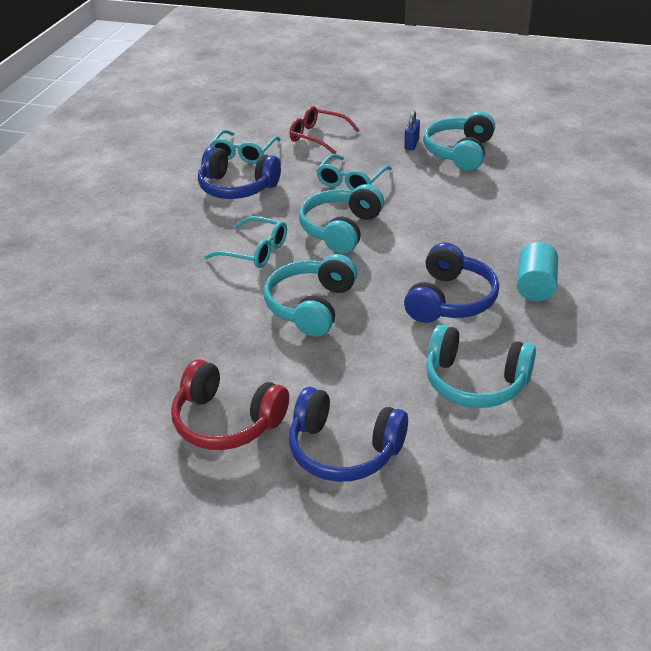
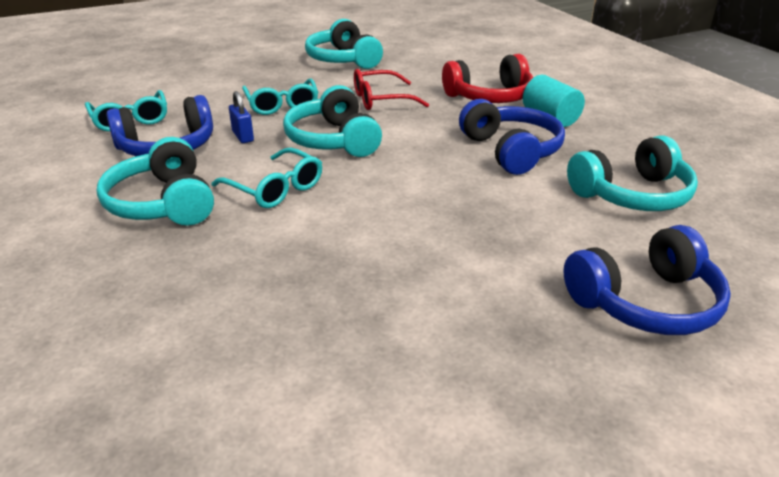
camera: 45 degrees left, 5 degrees down
red headphones [171,359,289,450] -> red headphones moved to [442,54,533,103]
turquoise glasses [204,216,287,268] -> turquoise glasses turned 60 degrees clockwise [211,148,322,208]
turquoise headphones [264,254,357,337] -> turquoise headphones moved to [96,137,214,226]
red glasses [290,106,360,154] -> red glasses moved to [354,69,429,110]
blue padlock [404,110,420,150] -> blue padlock moved to [229,91,254,143]

